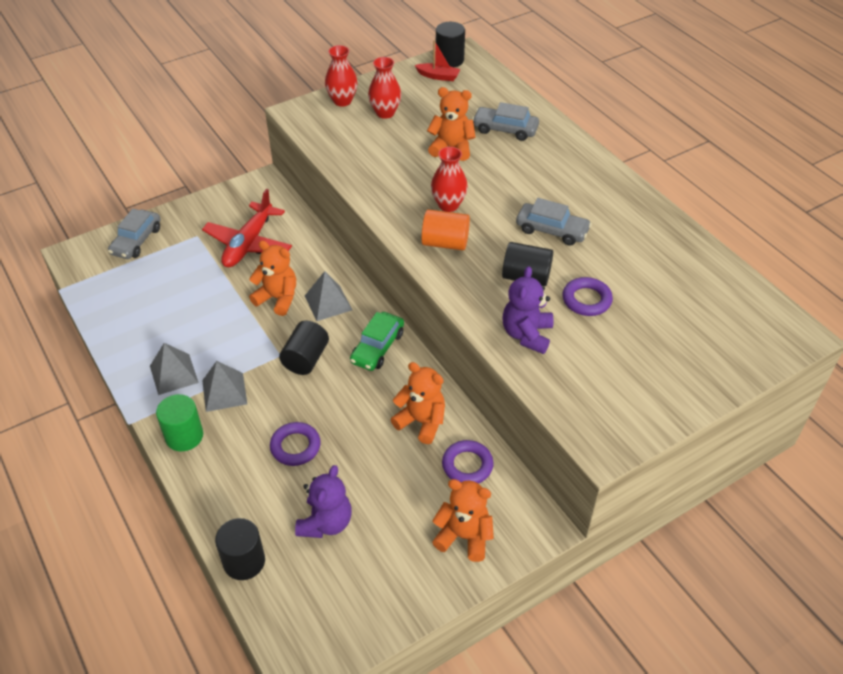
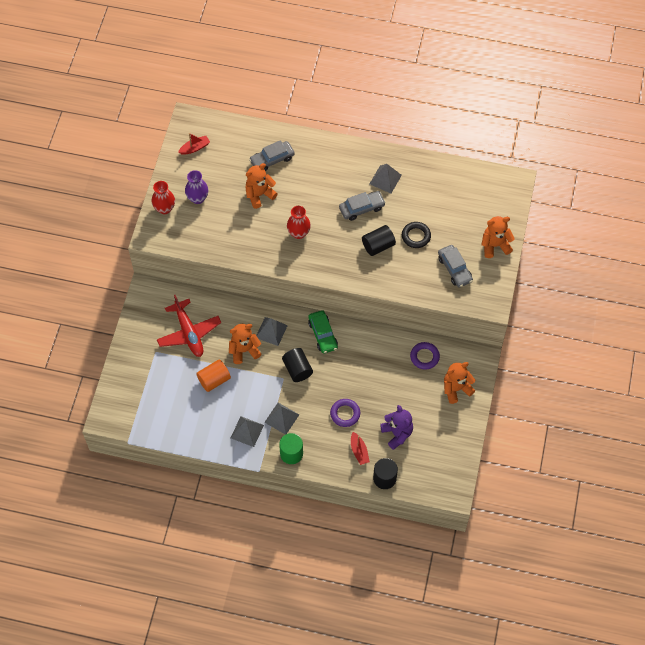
camera: 45 degrees left, 15 degrees up
grey car [108,209,161,259] -> grey car moved to [438,245,473,287]
red vase [368,57,401,119] -> purple vase [185,170,208,204]
orange teddy bear [391,362,445,444] -> orange teddy bear moved to [481,216,515,258]
orange cylinder [421,209,470,250] -> orange cylinder moved to [196,359,231,392]
black cylinder [436,22,465,67] -> none
purple teddy bear [503,266,554,354] -> none
purple ring [563,277,613,316] -> black ring [402,222,431,248]
none -> red boat [351,432,370,465]
none -> grey pyramid [370,164,402,193]

